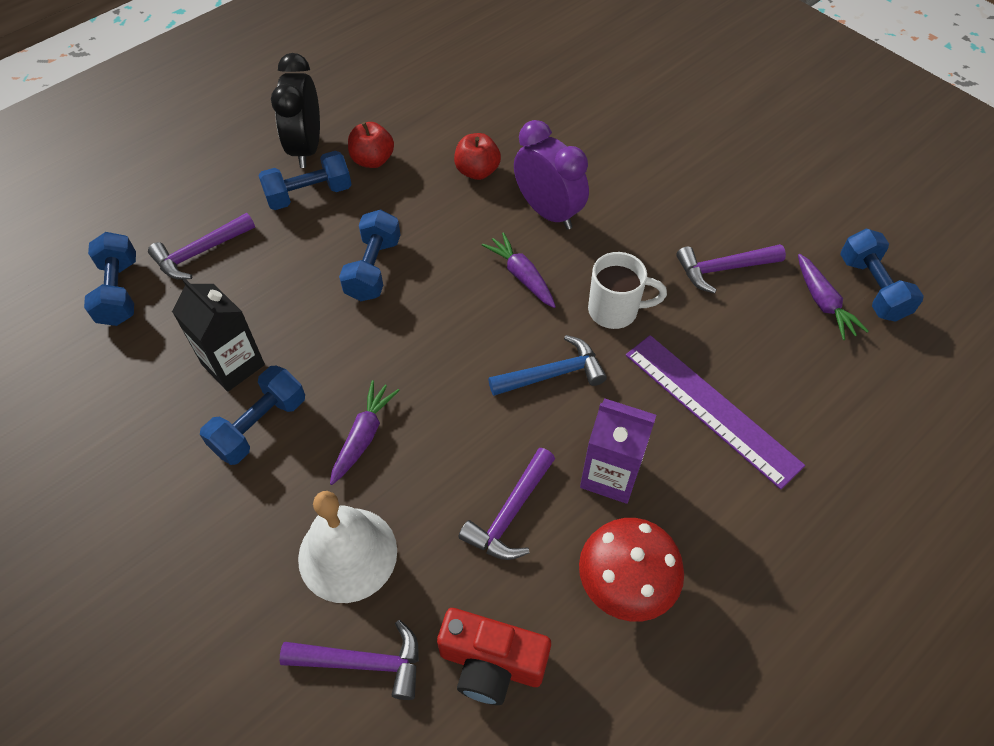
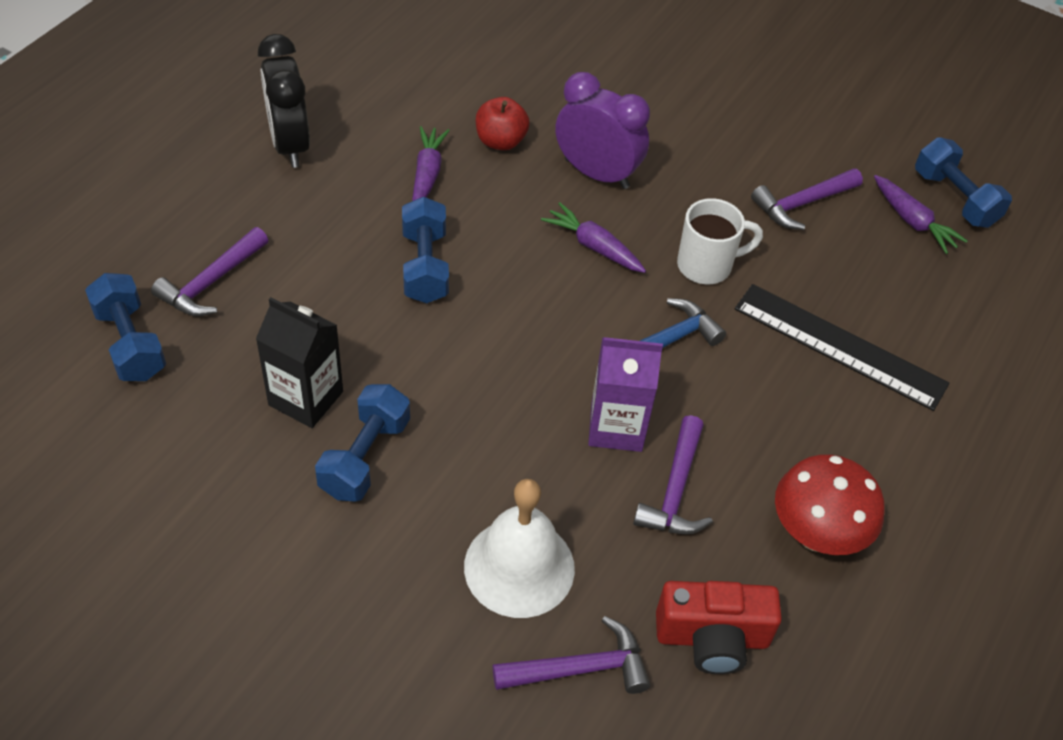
camera: 20 degrees left, 5 degrees down
blue dumbbell [258,151,352,210] -> none
purple carrot [330,380,400,485] -> purple carrot moved to [412,126,450,201]
red apple [348,122,394,168] -> none
purple carton [580,399,656,504] -> purple carton moved to [588,337,663,452]
purple ruler [626,335,805,490] -> black ruler [735,284,950,411]

